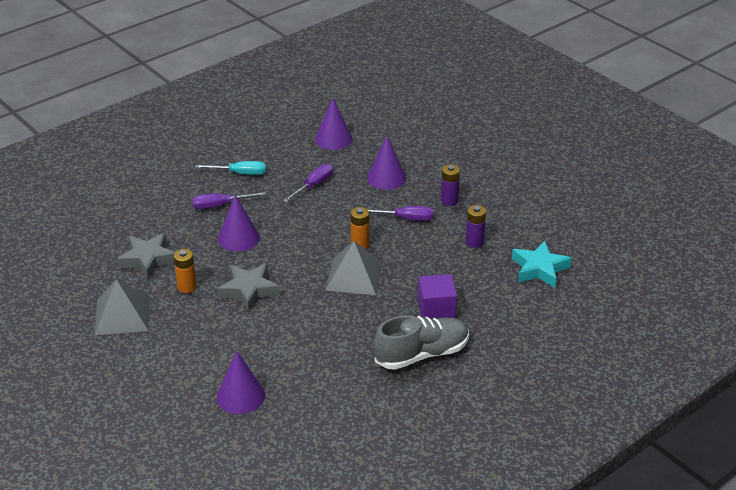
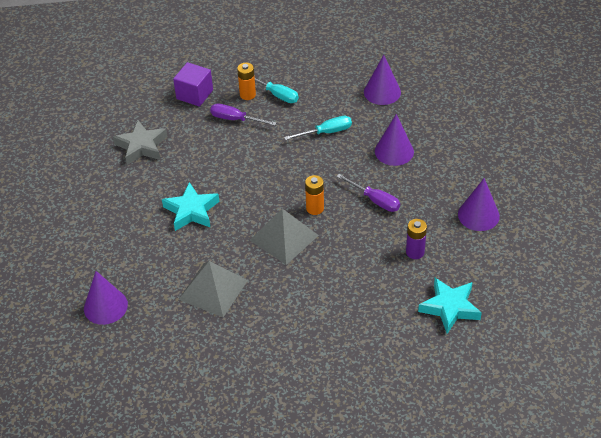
camera: 35 degrees right, 10 degrees up
grey pyramid [94,279,150,335] -> grey pyramid moved to [178,261,248,317]
orange battery [173,249,197,293] -> orange battery moved to [237,63,256,100]
grey star [217,263,280,311] -> turquoise star [162,182,220,231]
purple cone [218,195,260,252] -> purple cone moved to [458,178,500,231]
purple screwdriver [283,163,333,202] -> turquoise screwdriver [284,116,352,140]
grey shoe [373,315,469,370] -> none
purple cube [418,274,457,319] -> purple cube moved to [173,62,213,107]
purple battery [441,164,460,206] -> none

